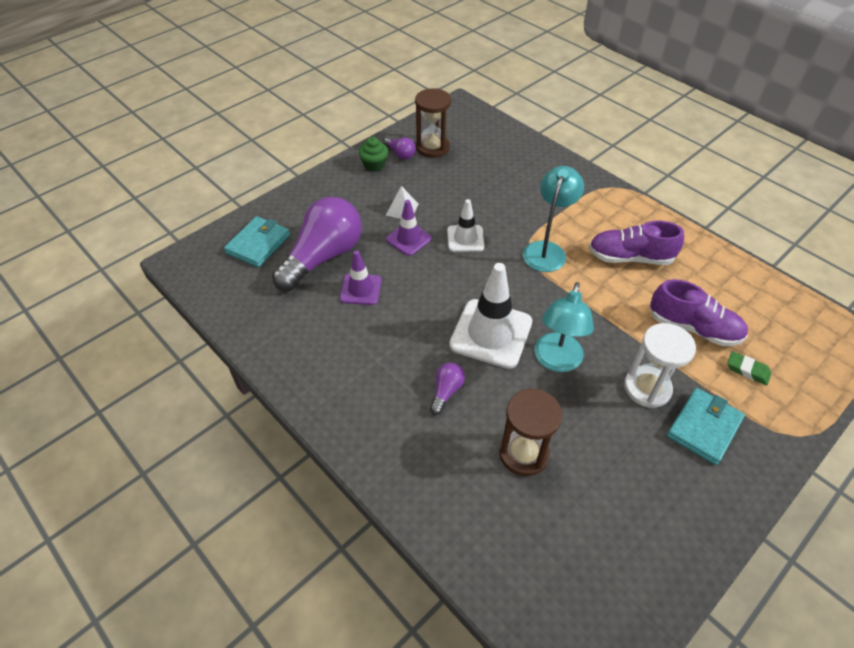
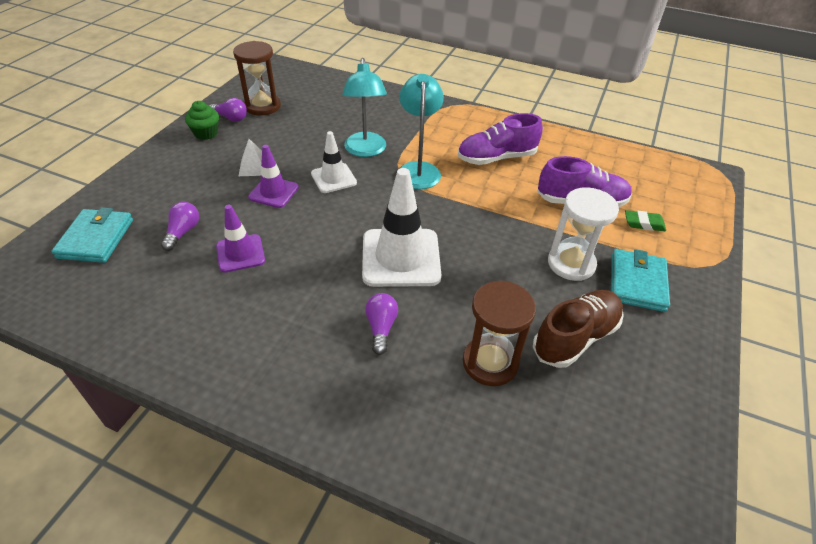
camera: 25 degrees left, 5 degrees down
purple light bulb [272,197,362,291] -> purple light bulb [161,202,199,251], size x0.43
turquoise lamp [535,282,594,372] -> turquoise lamp moved to [342,58,387,157]
none -> brown shoe [533,290,624,368]

